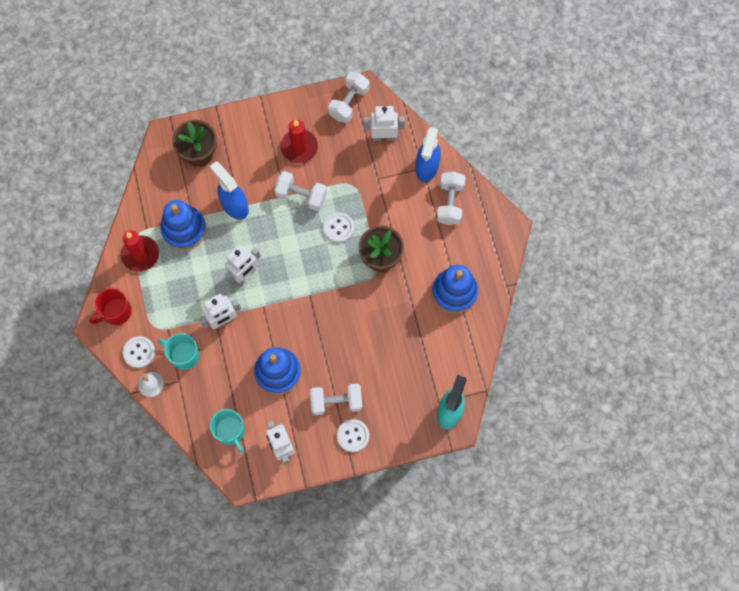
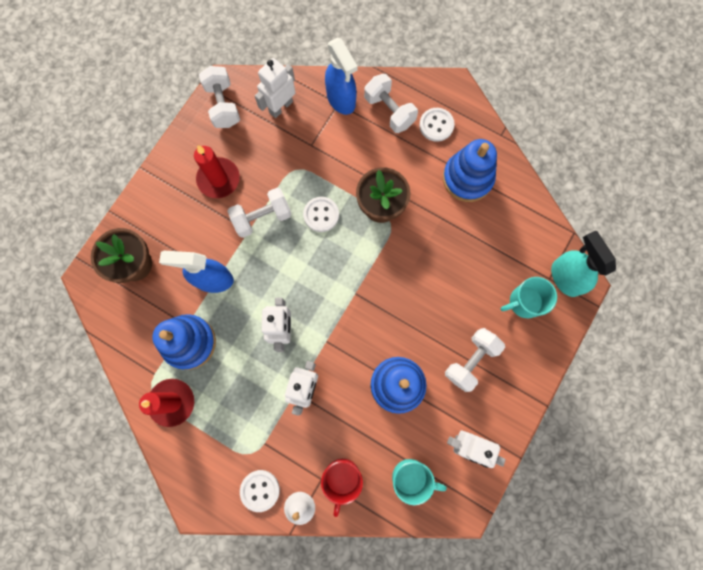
camera: 45 degrees left, 5 degrees up
red mug [90,288,131,325] -> red mug moved to [321,459,363,517]
turquoise mug [158,333,200,370] -> turquoise mug moved to [501,277,557,318]
white button [337,419,369,452] -> white button moved to [419,108,455,142]

